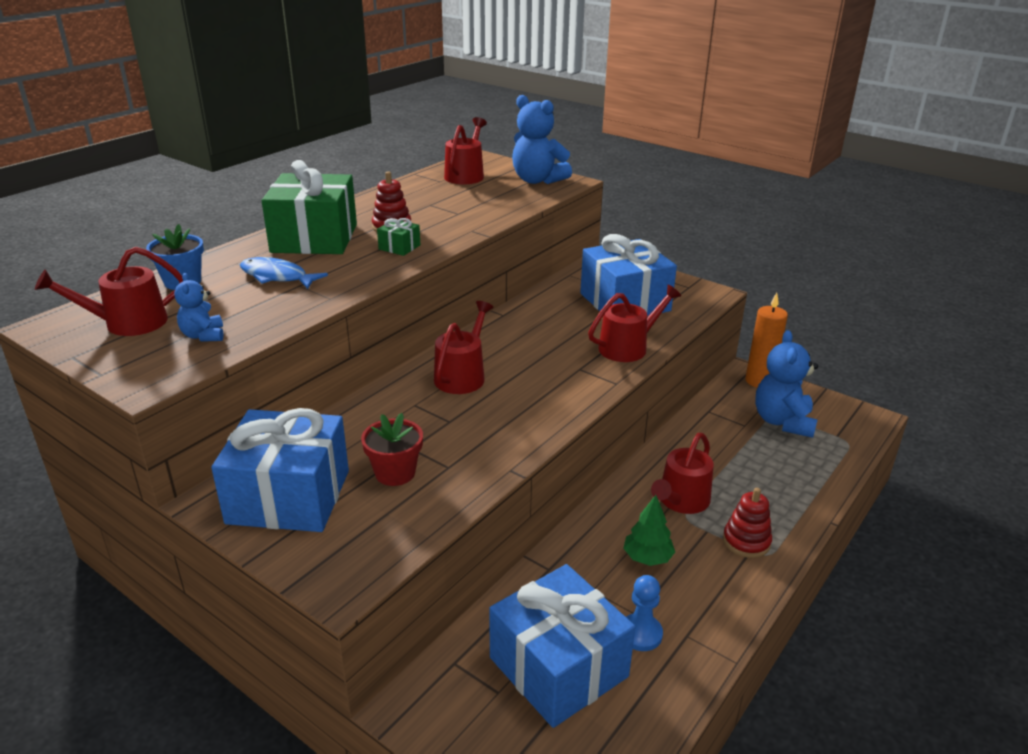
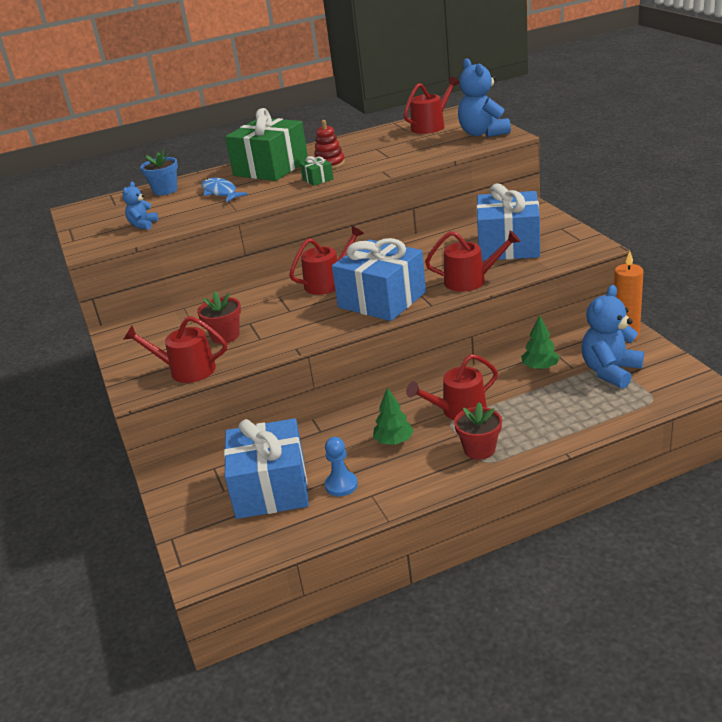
camera: 35 degrees right, 0 degrees up
red watering can [35,247,183,336] -> red watering can moved to [123,316,227,383]
blue gift [211,408,349,532] -> blue gift moved to [332,238,426,321]
red stacking toy [723,488,772,558] -> red flower pot [454,402,502,460]
none -> green tree [521,315,560,370]

